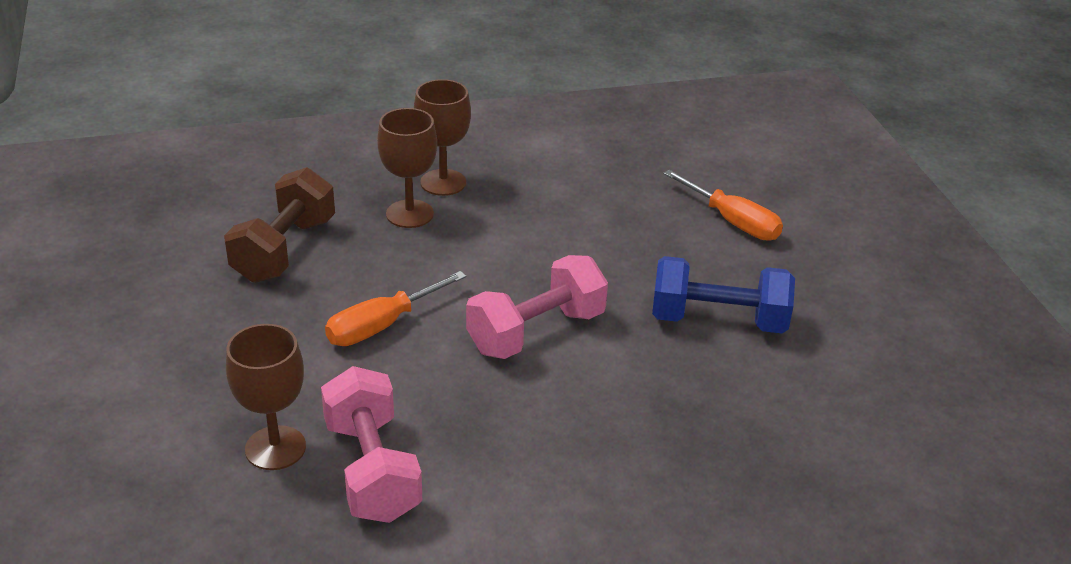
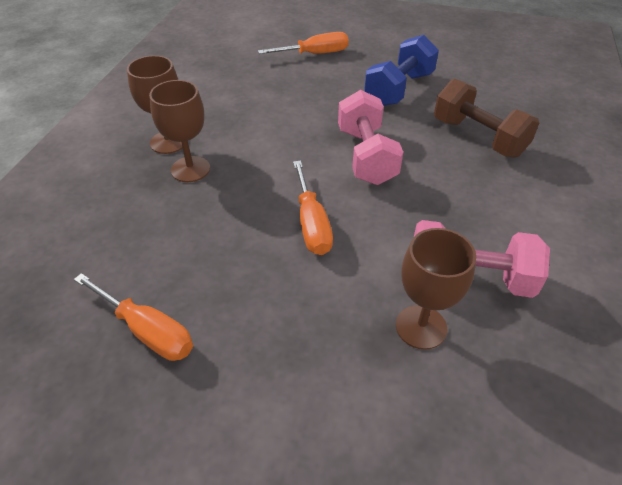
camera: 60 degrees left, 10 degrees up
brown dumbbell [224,167,335,283] -> brown dumbbell moved to [434,79,539,158]
none -> orange screwdriver [74,273,193,361]

